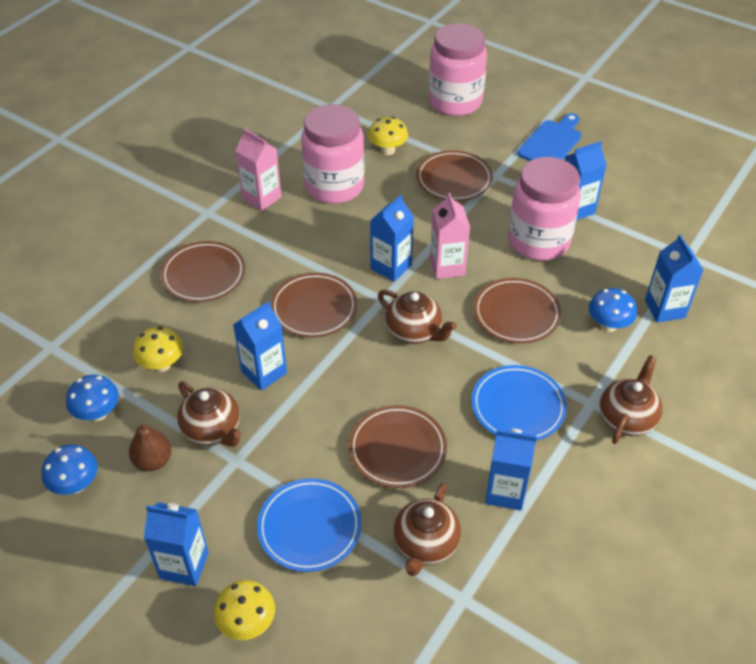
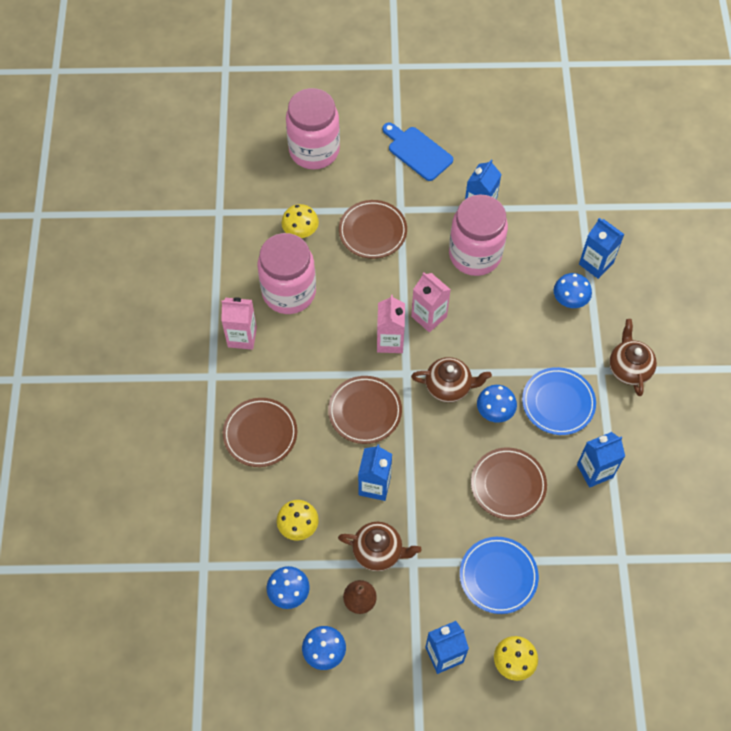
camera: 35 degrees left, 15 degrees up
blue carton [370,195,414,282] -> pink carton [377,295,405,353]
brown teapot [394,483,461,576] -> none
brown plate [474,278,561,343] -> none
blue cutting board [517,113,581,161] -> blue cutting board turned 45 degrees counterclockwise [382,123,453,181]
none -> blue mushroom [477,385,517,423]

